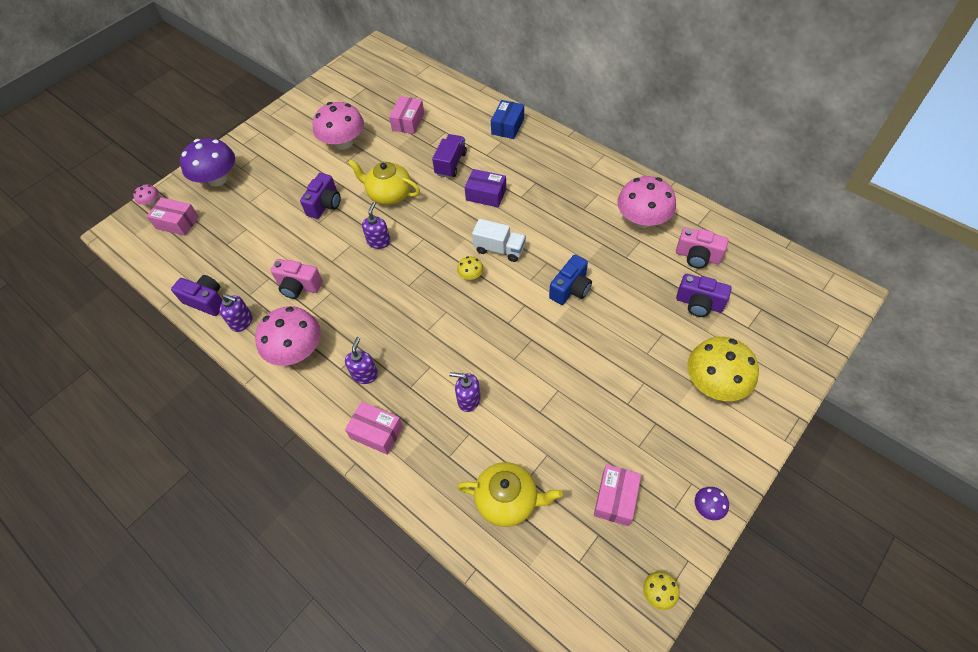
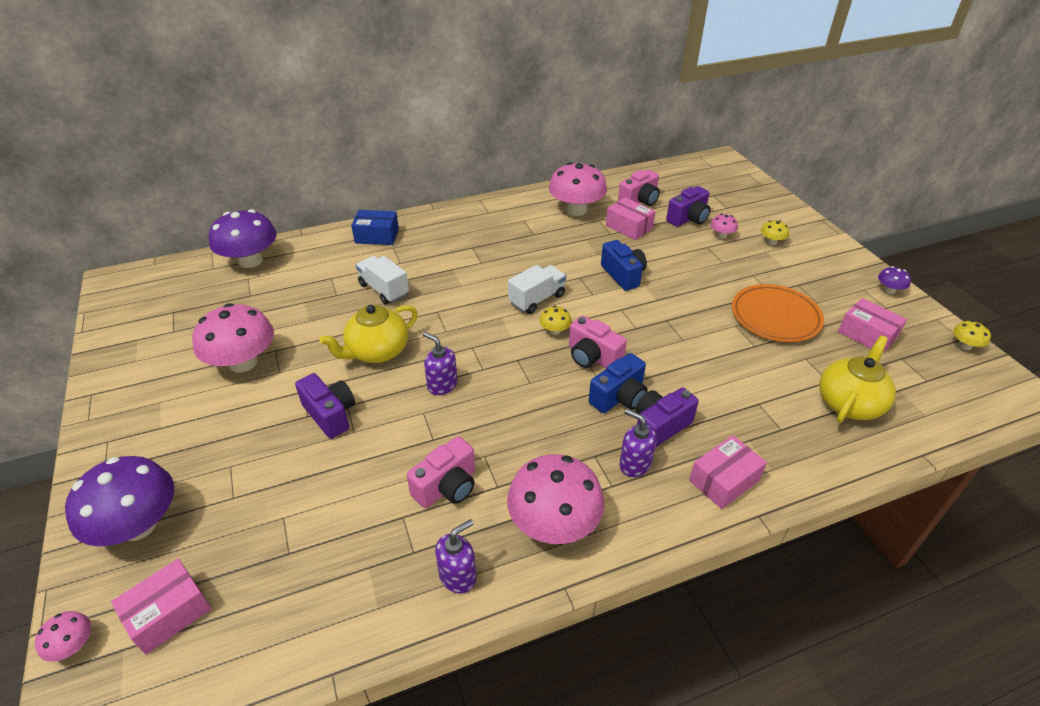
camera: 65 degrees left, 15 degrees down
purple camera [171,275,222,316] -> purple camera moved to [636,388,699,447]
pink box [389,96,424,134] -> pink box moved to [606,197,655,240]
purple truck [432,134,467,178] -> white truck [356,256,409,305]
purple soap dispenser [449,372,481,412] -> none
purple box [464,169,506,208] -> none
blue box [491,100,524,139] -> blue box turned 45 degrees counterclockwise [351,210,399,245]
yellow mushroom [687,337,759,401] -> yellow mushroom [761,220,789,245], size x0.45
none -> purple mushroom [209,209,276,268]
none -> pink camera [569,316,627,369]
none -> blue camera [589,353,647,413]
none -> pink mushroom [710,214,738,239]
none -> orange plate [732,284,824,342]

